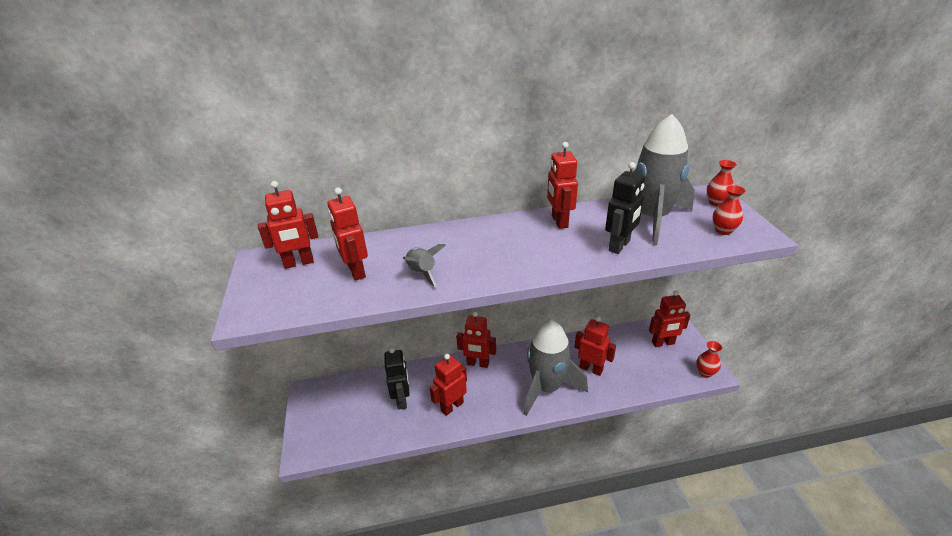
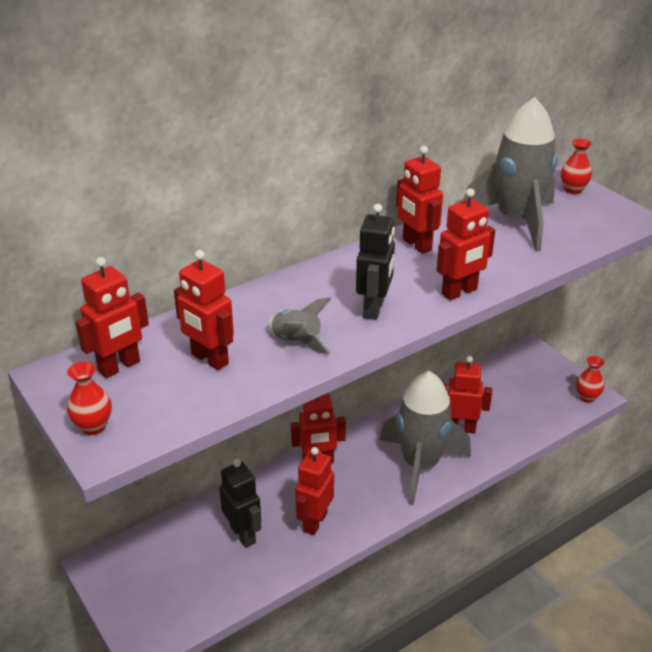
camera: 25 degrees left, 0 degrees up
black robot [605,162,645,254] -> black robot moved to [356,204,395,320]
red robot [649,291,690,347] -> red robot moved to [436,188,495,300]
red vase [713,185,746,235] -> red vase moved to [67,362,112,435]

